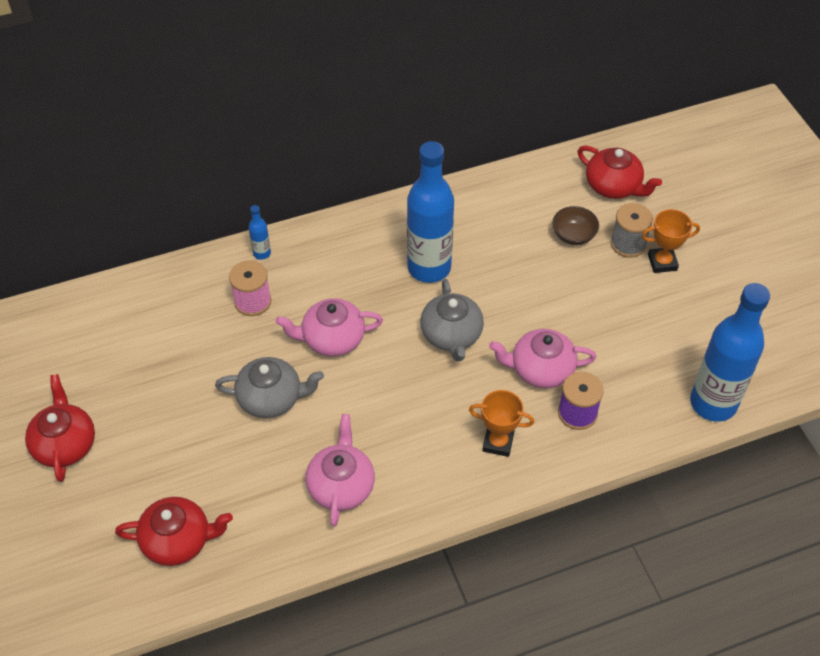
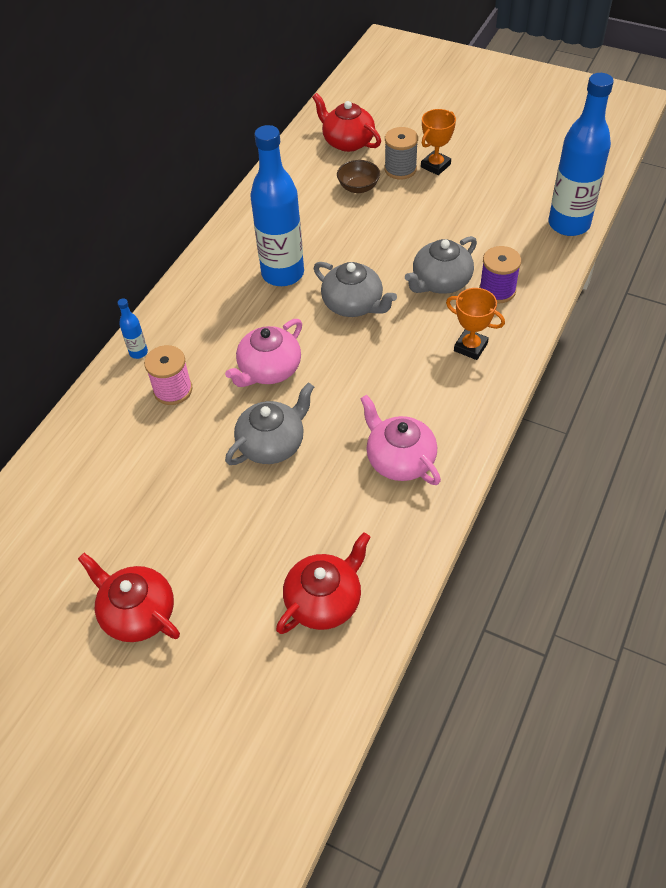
camera: 40 degrees left, 0 degrees up
orange trophy [469,390,534,457] -> orange trophy turned 60 degrees clockwise [446,288,505,360]
pink teapot [489,329,596,388] -> grey teapot [405,236,477,294]
red teapot [578,145,662,199] -> red teapot turned 135 degrees counterclockwise [312,93,381,152]

